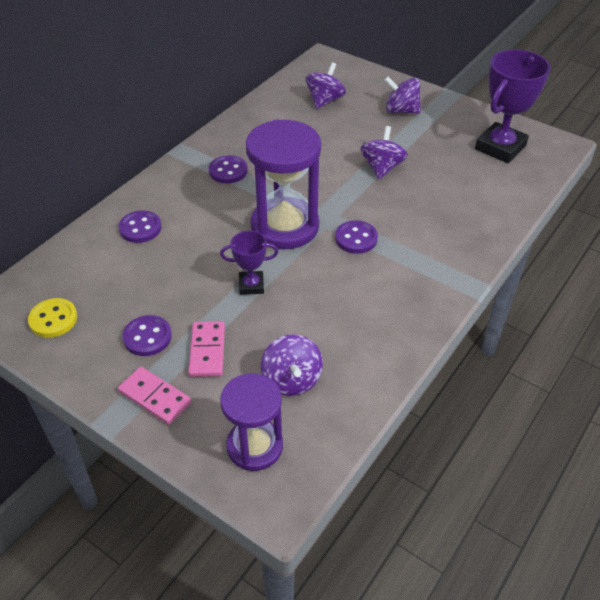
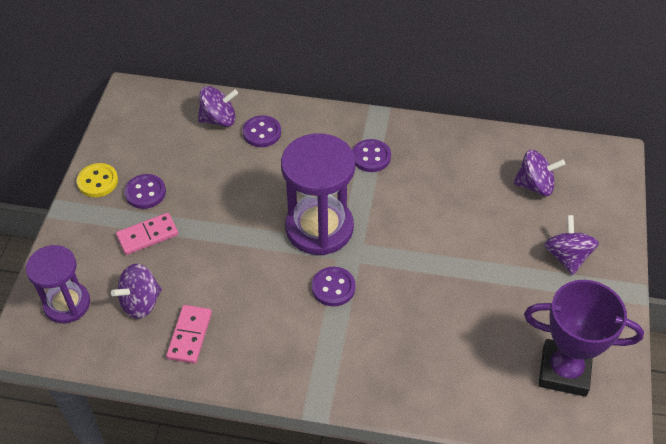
camera: 65 degrees right, 5 degrees up
yellow button [28,298,77,338] -> yellow button moved to [77,163,118,197]
pink domino [118,367,191,425] -> pink domino moved to [166,305,212,364]
purple trophy [220,231,278,295] -> none
purple spinning top [360,126,408,180] -> purple spinning top moved to [198,86,238,127]

